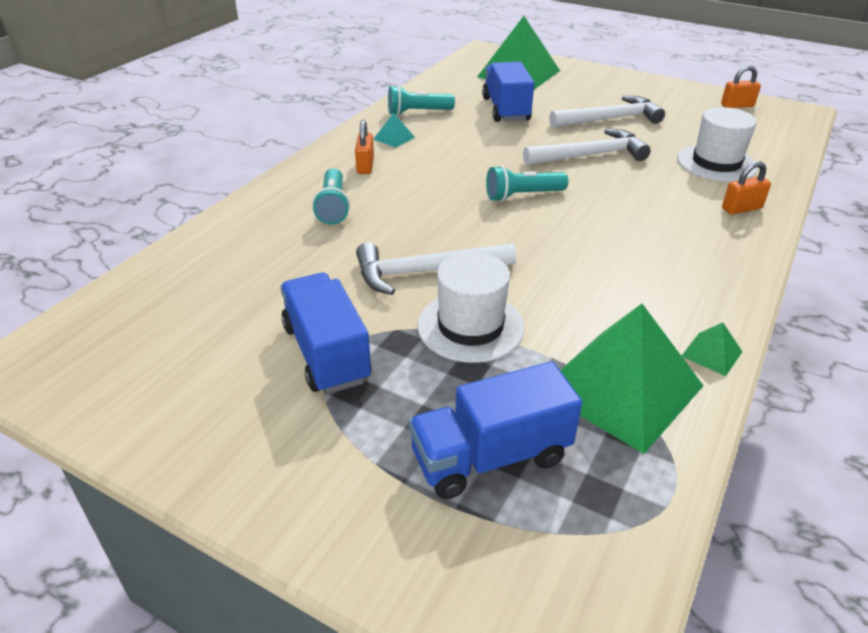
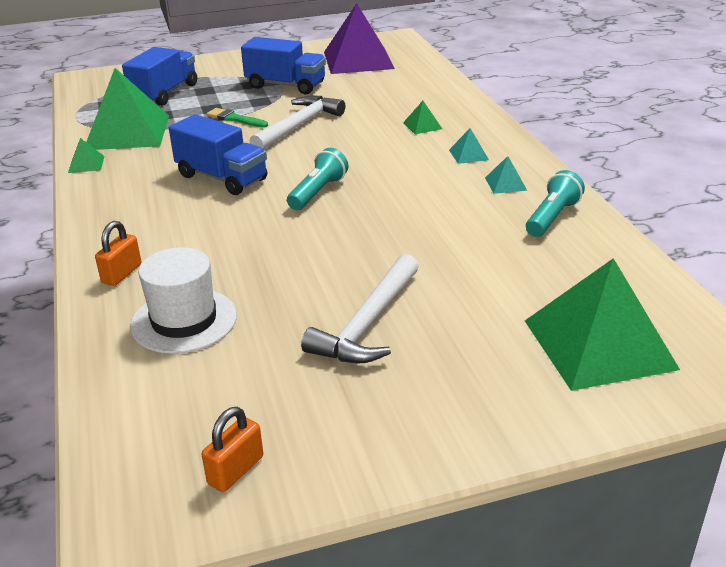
camera: 135 degrees right, 5 degrees down
turquoise flashlight [312,168,350,225] -> green pyramid [403,101,442,134]
orange padlock [355,120,374,174] -> turquoise pyramid [449,128,489,164]
white hat [417,252,525,363] -> green brush [207,108,268,128]
blue truck [482,62,534,122] -> blue truck moved to [169,114,267,195]
white hammer [523,129,651,165] -> none
none -> purple pyramid [324,3,395,74]

